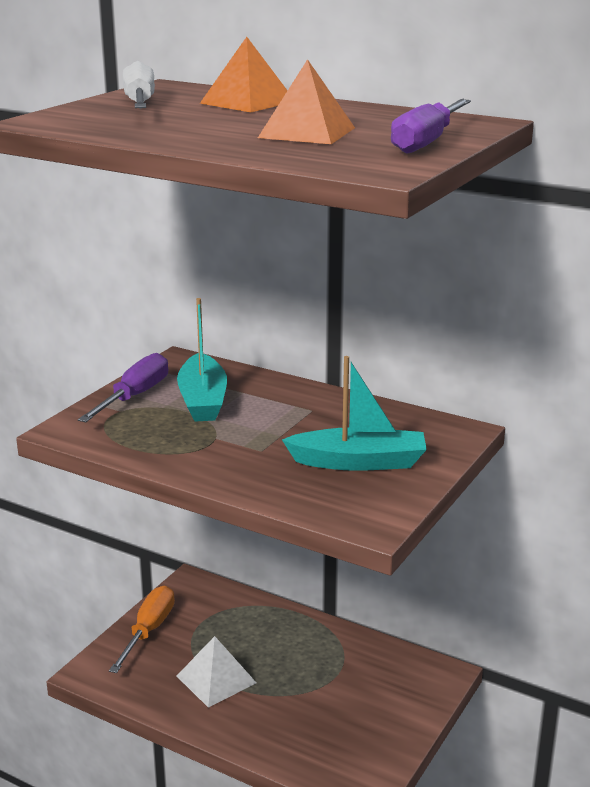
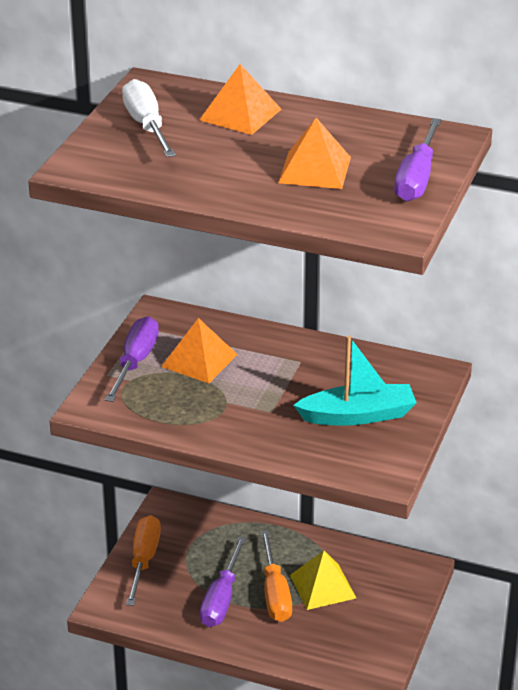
camera: 10 degrees left, 10 degrees up
turquoise boat [177,298,227,422] -> orange pyramid [161,318,238,383]
white pyramid [177,636,256,708] -> purple screwdriver [200,537,246,627]
none -> orange screwdriver [261,530,292,622]
none -> yellow pyramid [290,551,356,610]

